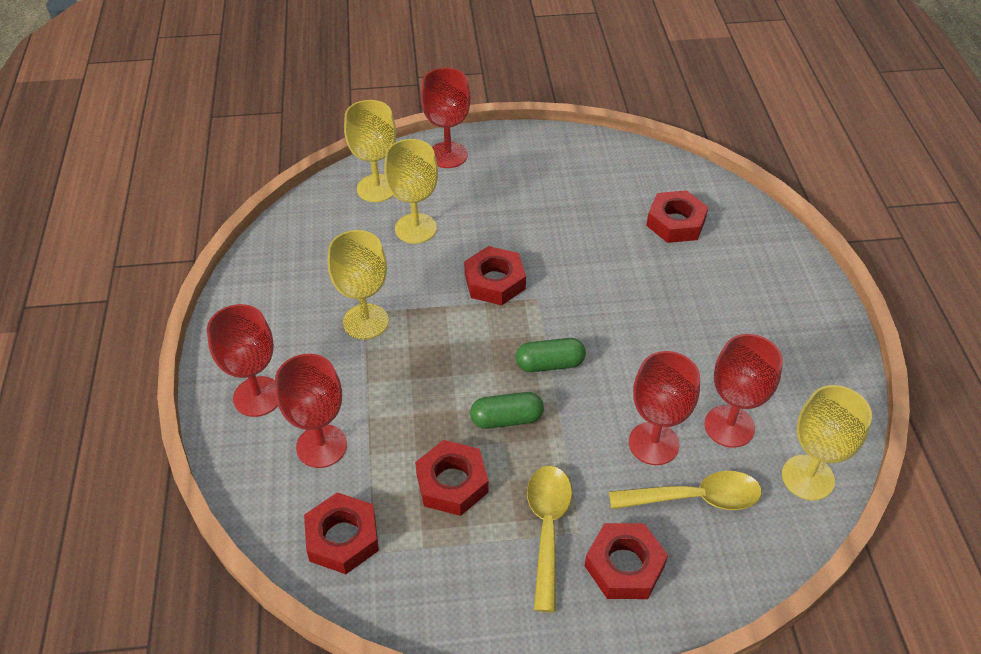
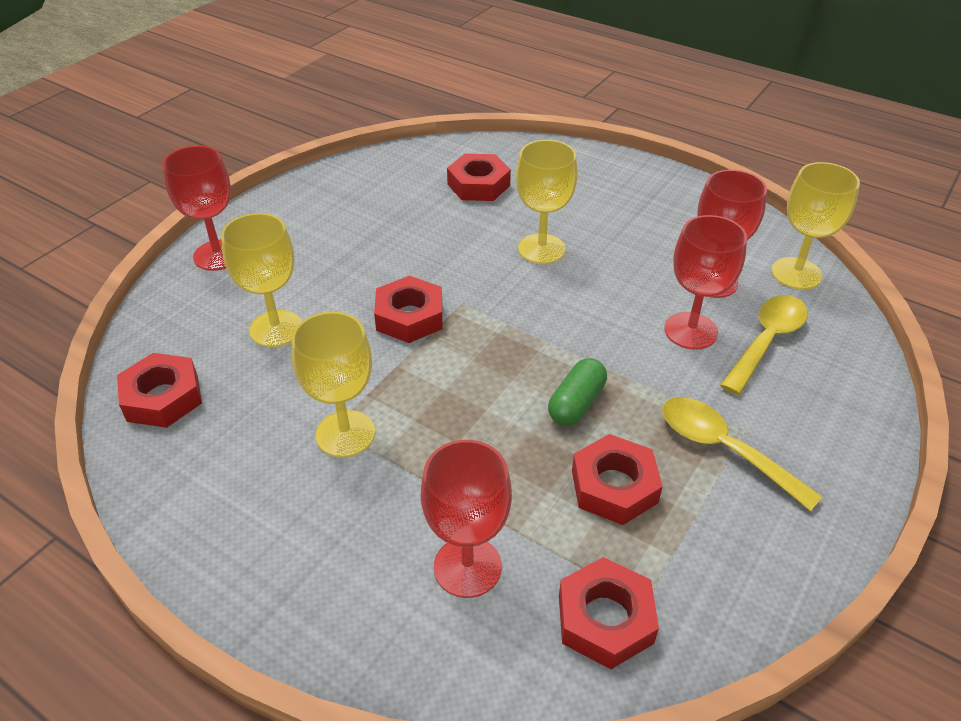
camera: 50 degrees left, 5 degrees down
red goblet [207,304,278,417] -> none
yellow goblet [344,100,396,202] -> yellow goblet moved to [516,140,578,264]
green capsule [516,338,586,372] -> none
red nut [585,523,668,599] -> red nut moved to [117,353,202,428]

